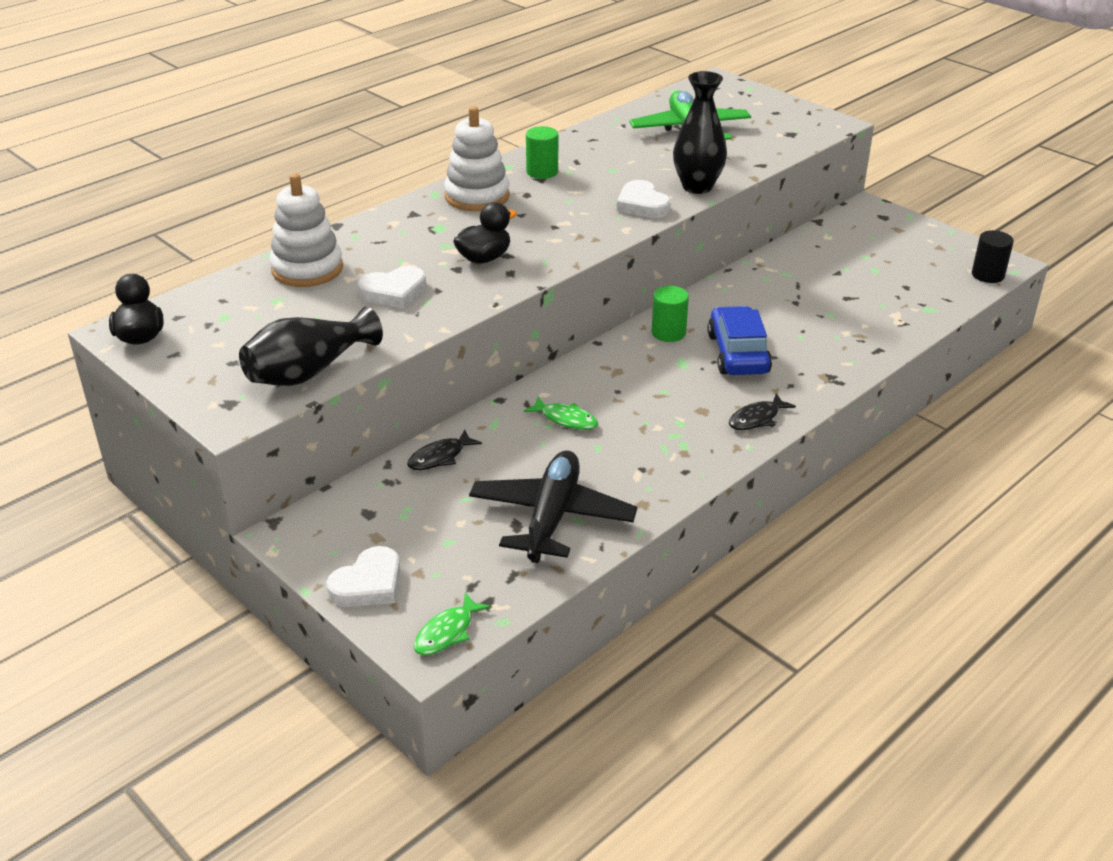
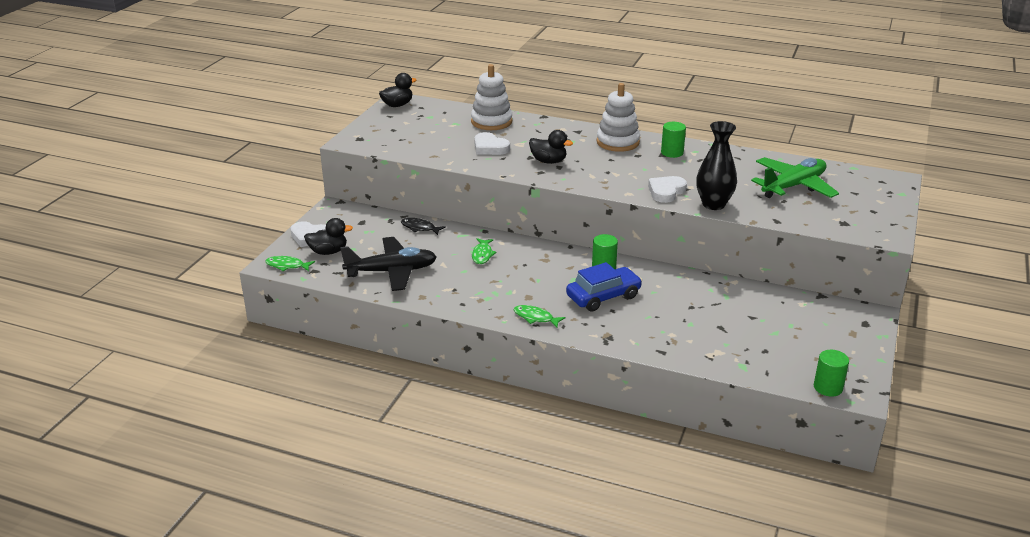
camera: 65 degrees right, 5 degrees down
black vase [239,307,383,386] -> none
black fish [729,393,796,430] -> green fish [514,305,566,328]
black cylinder [972,230,1014,283] -> green cylinder [814,350,849,397]
none -> black duck [304,218,353,255]

